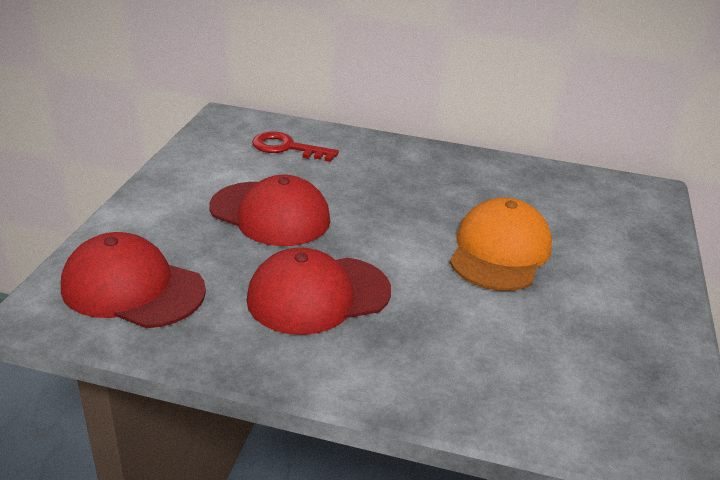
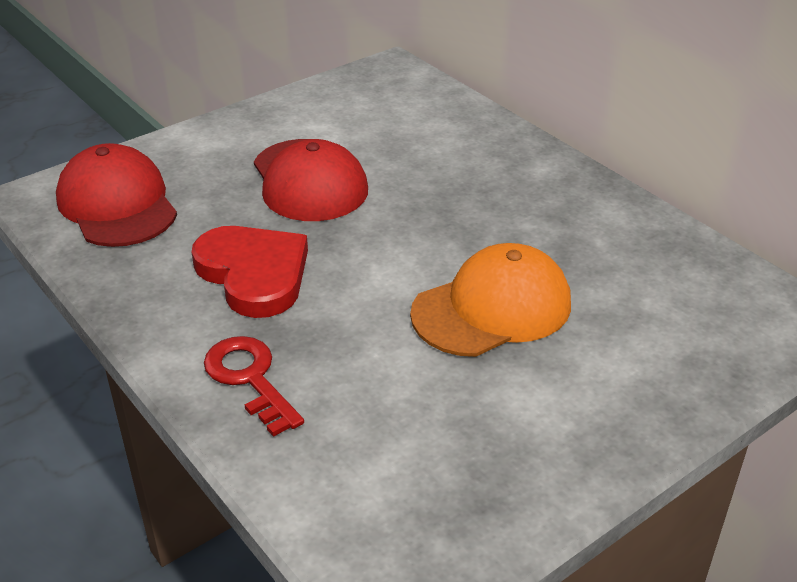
camera: 40 degrees right, 5 degrees up
red cap [246,247,391,335] -> red heart [191,226,308,318]
red key [252,131,339,162] -> red key moved to [204,336,304,437]

